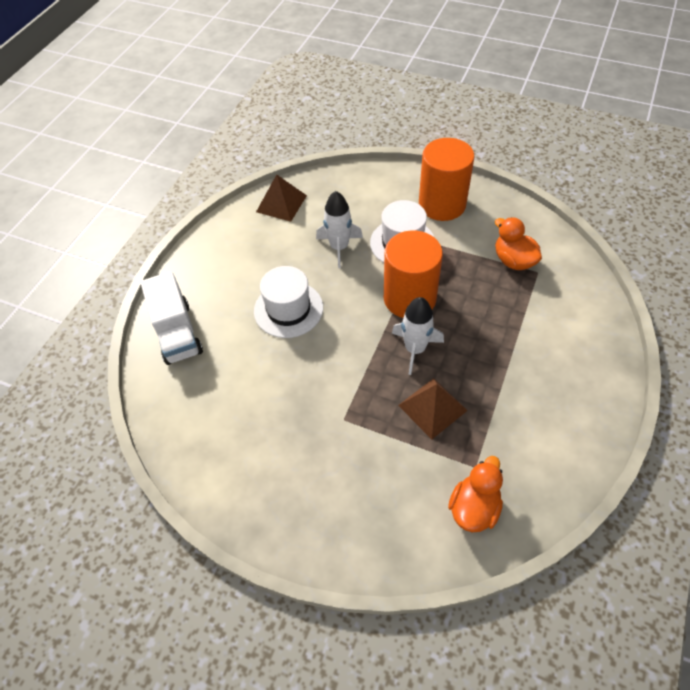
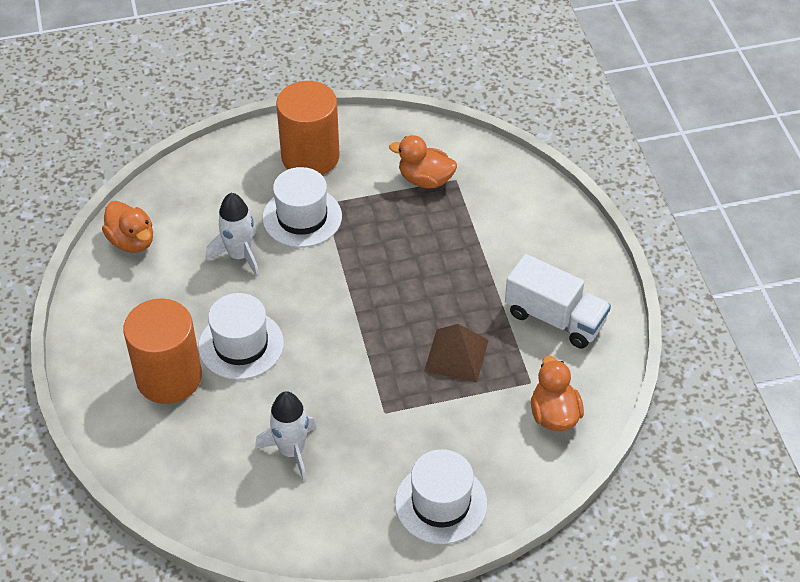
camera: 40 degrees left, 5 degrees down
white truck [140,271,203,365] -> white truck moved to [505,254,611,349]
brown pyramid [256,175,307,222] -> orange duck [102,201,153,253]
orange cylinder [384,230,443,318] -> orange cylinder moved to [123,298,202,404]
white rocket [392,297,444,375] -> white rocket moved to [255,391,316,481]
none -> white hat [395,449,487,544]

